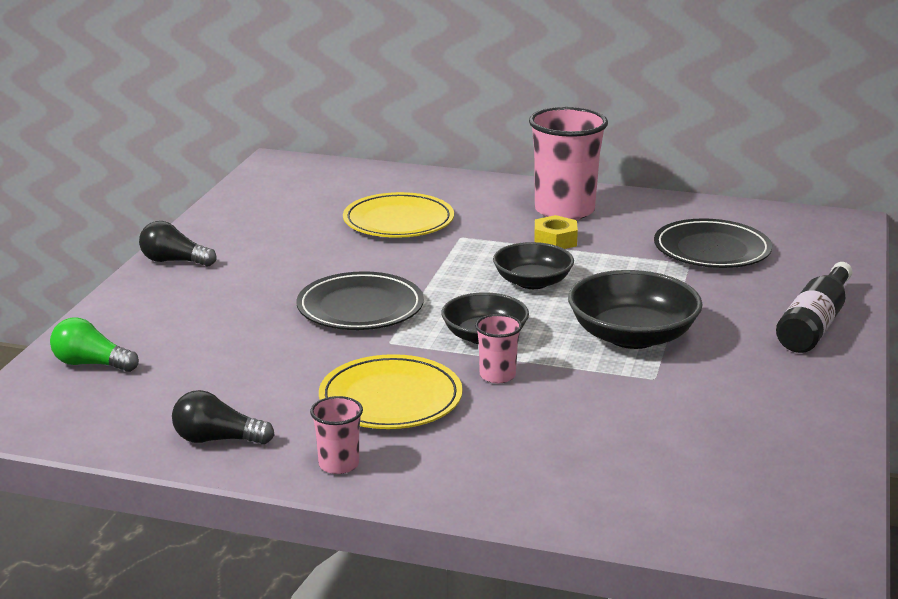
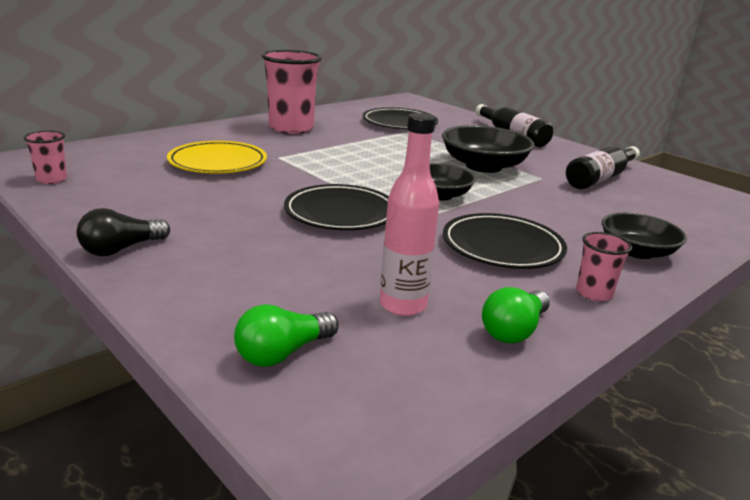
camera: 60 degrees left, 0 degrees up
black light bulb [172,390,274,444] -> green light bulb [482,287,550,343]
yellow plate [319,354,463,429] -> black plate [443,213,567,269]
pink cup [475,314,522,383] -> pink cup moved to [24,131,67,184]
black bowl [493,242,574,289] -> black bowl moved to [602,213,687,259]
yellow nut [534,215,578,249] -> none
none -> pink bottle [380,113,439,316]
none -> black bottle [566,146,640,189]

